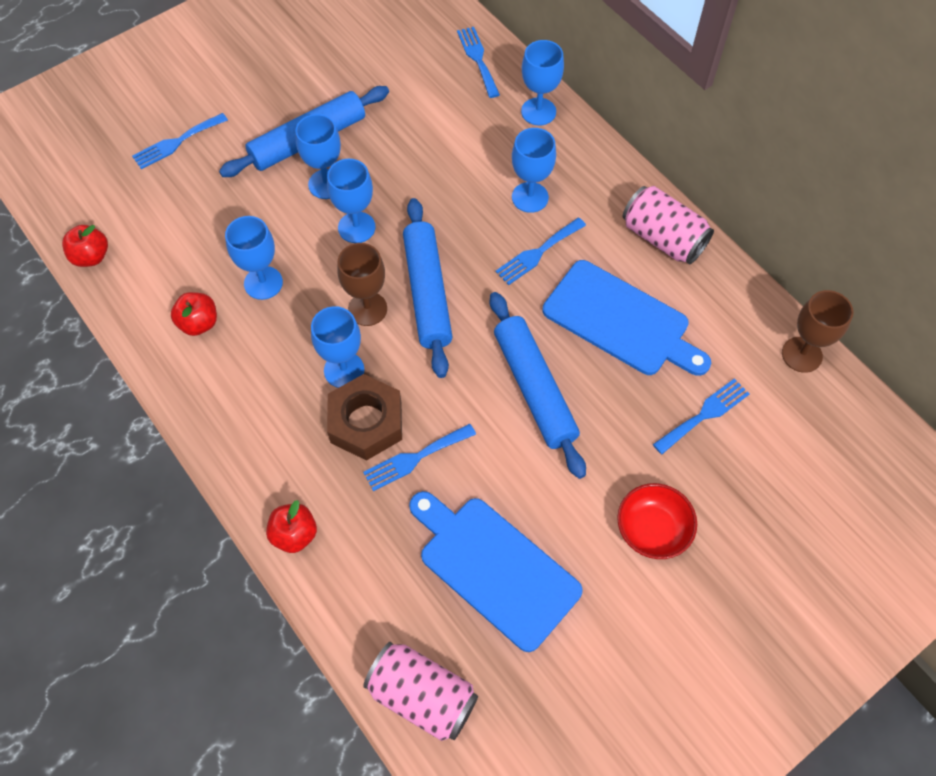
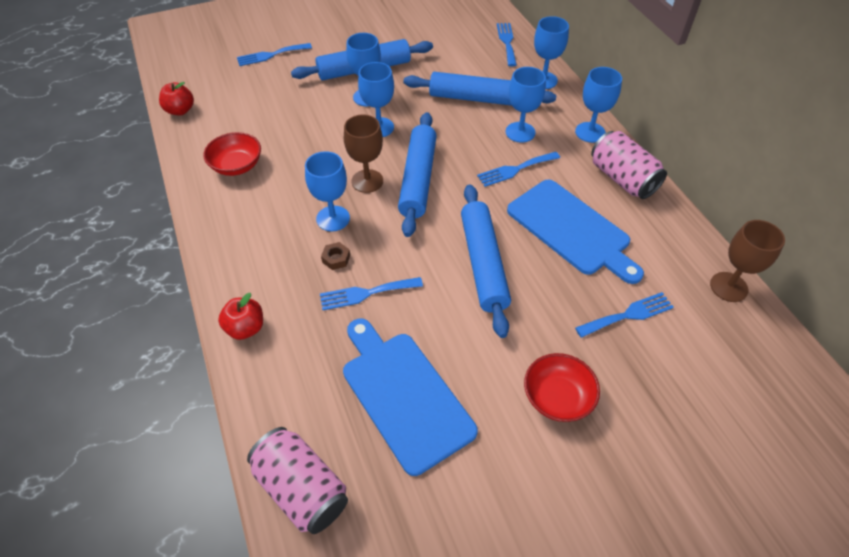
camera: 15 degrees right, 10 degrees down
red apple [171,292,217,336] -> red bowl [203,132,261,176]
blue goblet [225,216,283,300] -> blue goblet moved to [575,67,622,143]
brown nut [327,374,402,461] -> brown nut [321,242,350,270], size x0.42
none -> blue rolling pin [404,72,556,106]

